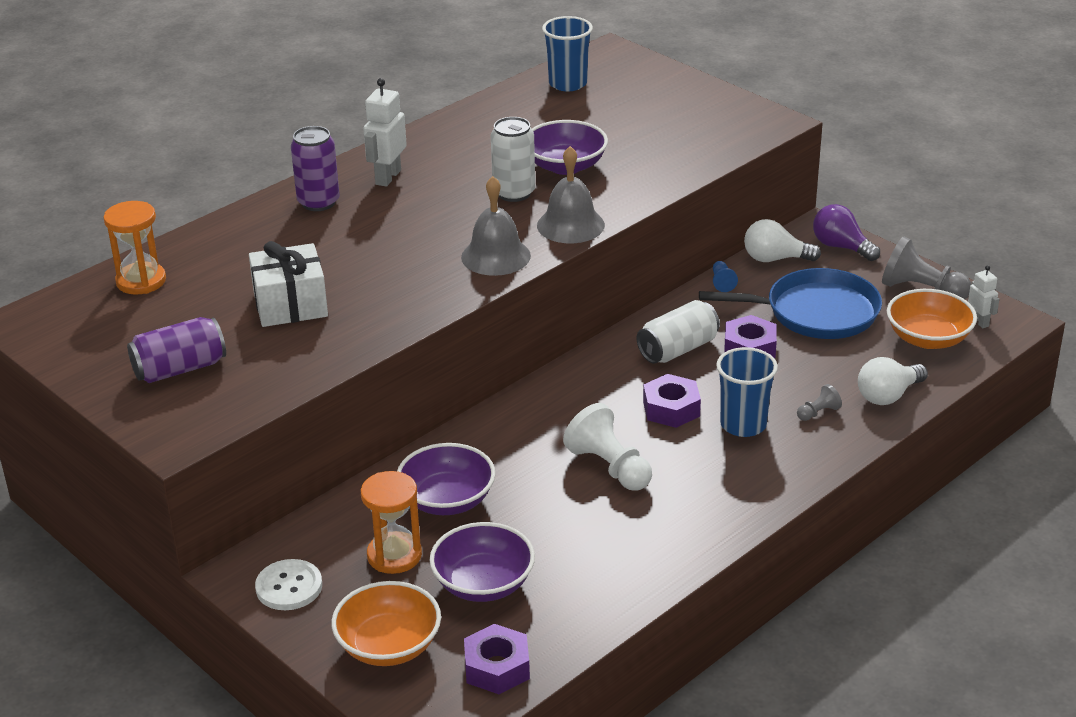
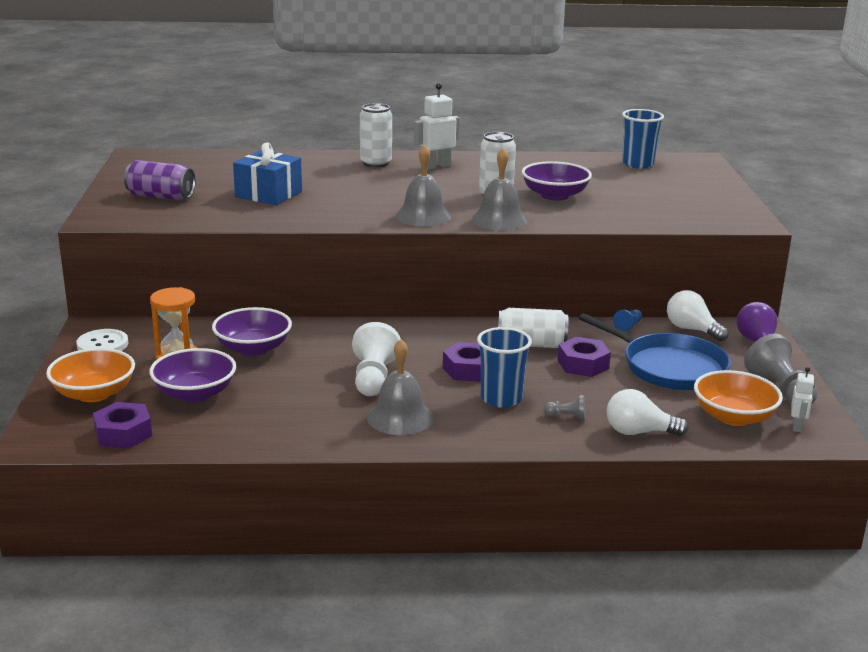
camera: 40 degrees right, 10 degrees down
orange hourglass [103,201,166,295] -> none
white gift [249,241,328,327] -> blue gift [233,142,302,205]
purple can [291,126,339,211] -> white can [360,103,392,167]
none -> grey bell [367,339,434,435]

